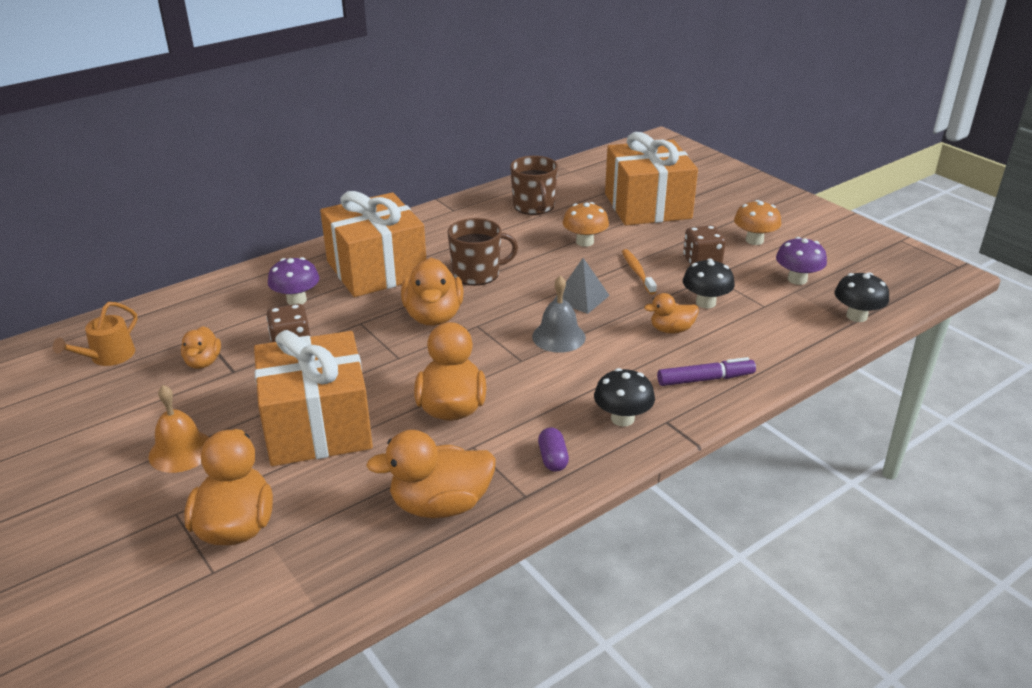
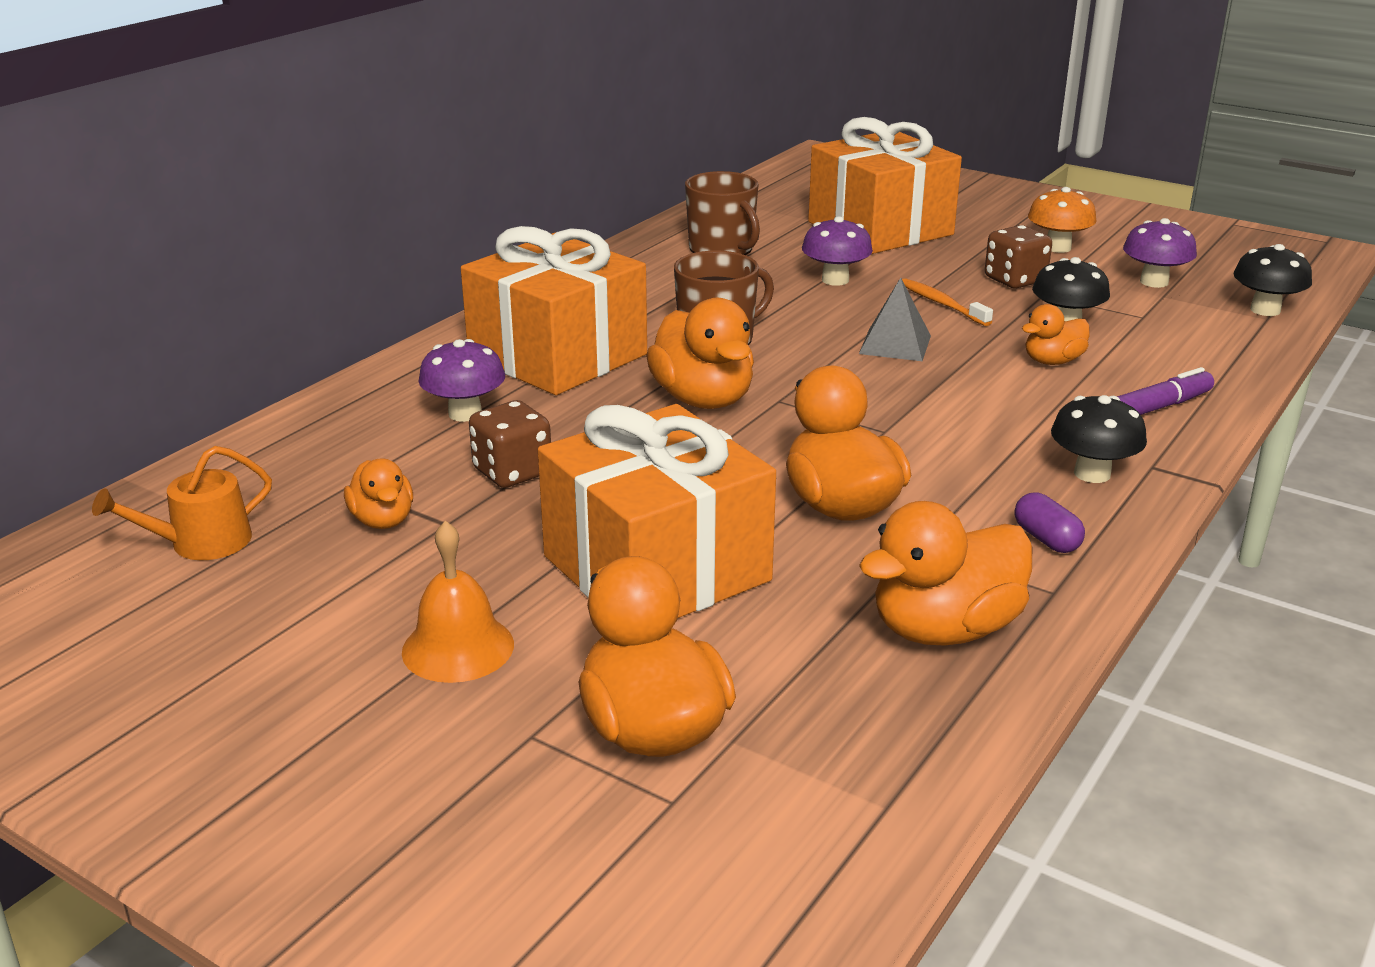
camera: 20 degrees left, 5 degrees down
orange watering can [53,302,137,366] -> orange watering can turned 45 degrees clockwise [92,446,272,560]
grey bell [532,275,586,353] -> none
orange mushroom [563,202,609,247] -> purple mushroom [802,216,873,286]

